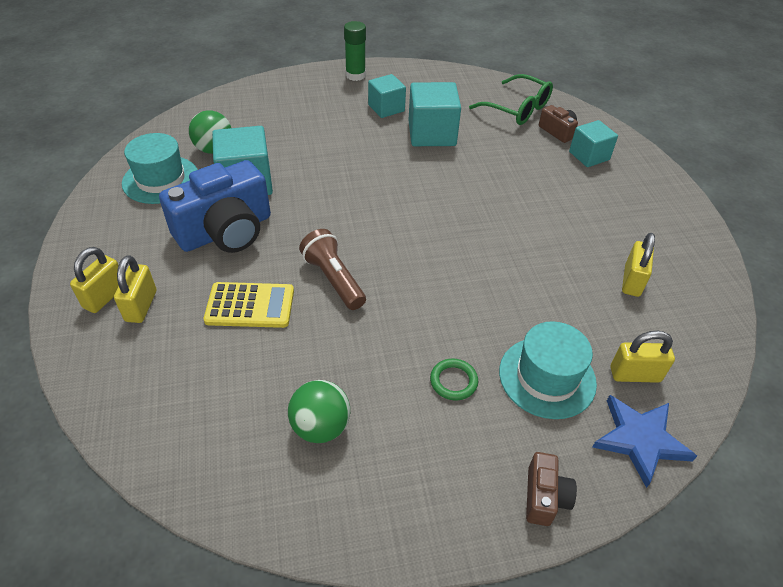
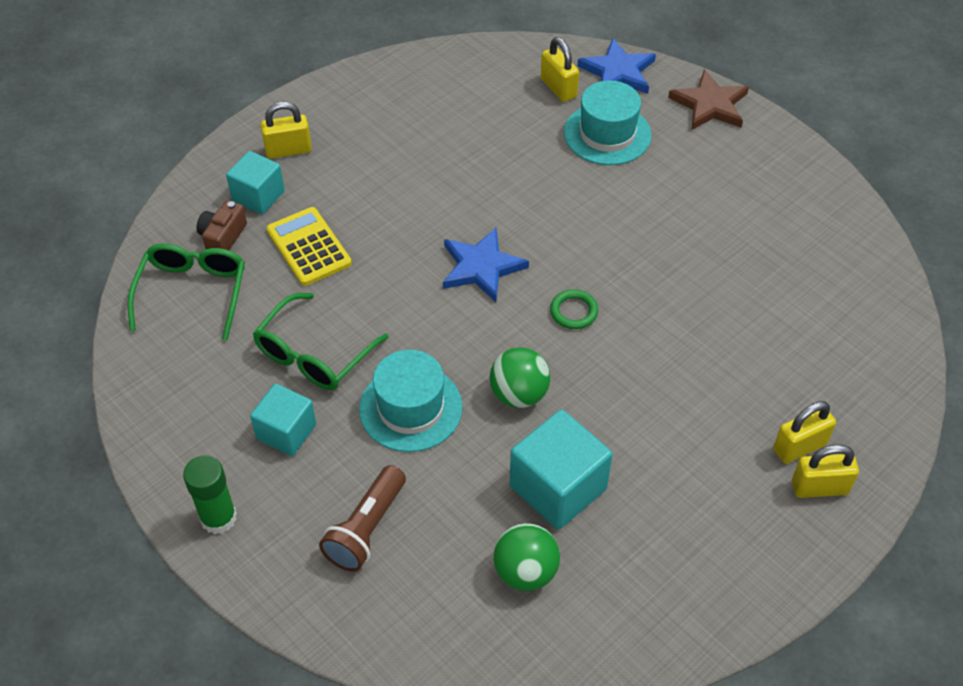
camera: 120 degrees left, 5 degrees up
turquoise hat [122,133,198,204] -> turquoise hat moved to [359,350,463,452]
blue camera [159,160,271,253] -> none
yellow calculator [204,282,294,328] -> yellow calculator moved to [267,207,352,286]
green ball [288,380,350,443] -> green ball moved to [490,347,550,408]
brown flashlight [299,229,366,310] -> brown flashlight moved to [319,465,406,572]
turquoise cube [408,82,461,146] -> green glasses [253,293,389,390]
green ring [430,359,478,400] -> green ring moved to [550,289,598,329]
brown camera [526,452,577,526] -> brown star [668,69,749,130]
yellow padlock [622,233,655,297] -> yellow padlock moved to [260,102,312,159]
none -> blue star [443,228,529,302]

